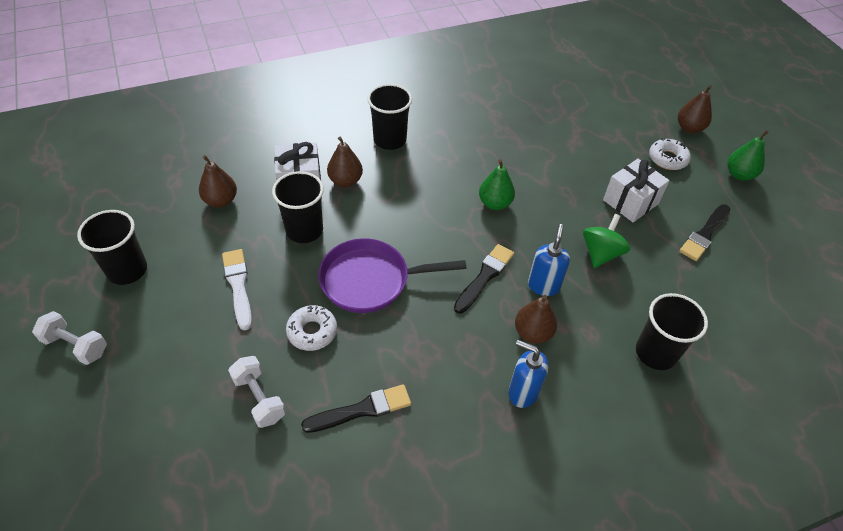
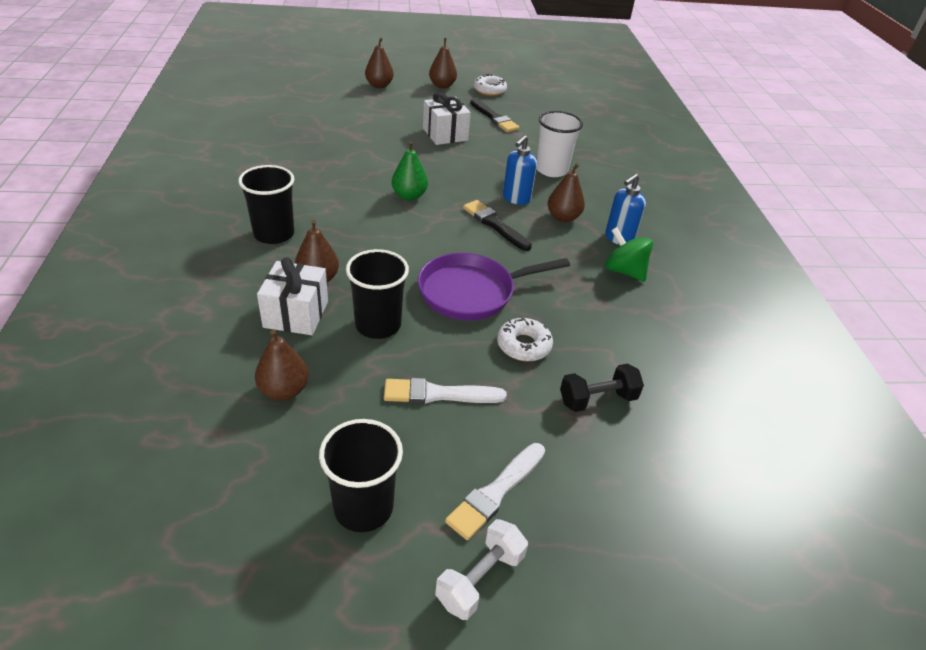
camera: 75 degrees left, 10 degrees down
white dumbbell [228,356,286,428] -> black dumbbell [560,364,644,412]
black brush [301,384,411,433] -> none
purple pan [318,238,467,313] -> purple pan turned 60 degrees clockwise [418,253,570,320]
blue soap dispenser [528,224,570,296] -> blue soap dispenser turned 90 degrees counterclockwise [503,135,537,205]
green spinning top [583,214,630,268] -> green spinning top moved to [605,227,653,281]
black cup [636,293,708,370] -> none
white donut [649,138,691,170] -> white donut moved to [474,74,507,96]
green pear [727,130,769,181] -> brown pear [429,38,457,89]
none -> white brush [445,443,545,540]
none -> white cup [536,111,583,177]

